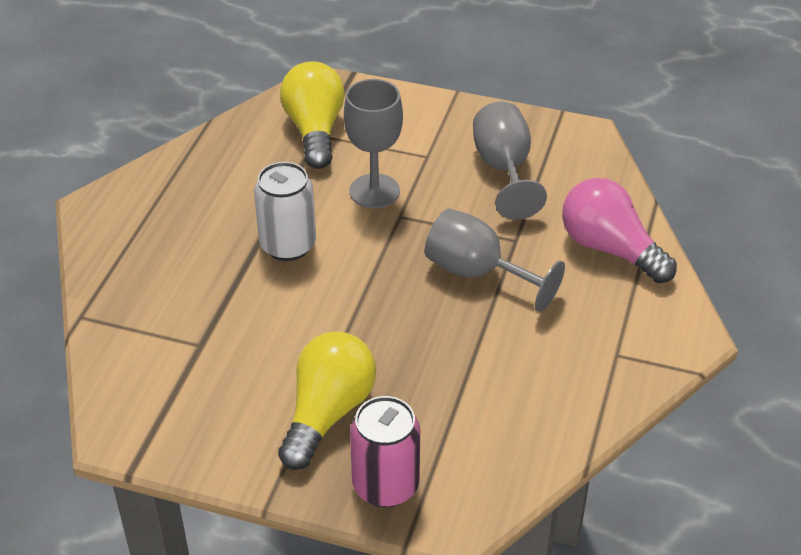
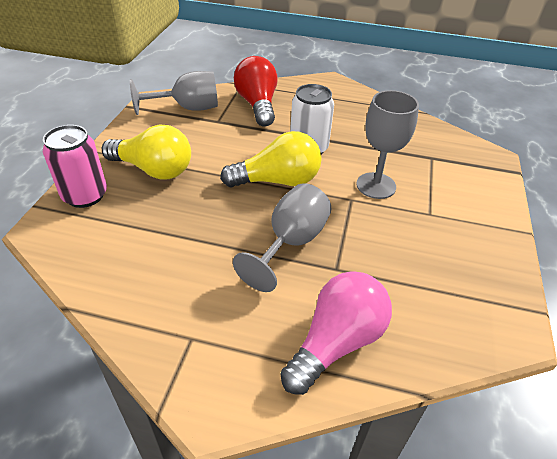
camera: 85 degrees right, 0 degrees up
yellow light bulb [280,62,345,169] -> yellow light bulb moved to [220,131,322,187]
grey goblet [473,101,547,220] -> grey goblet moved to [130,71,218,115]
none -> red light bulb [234,56,277,127]

